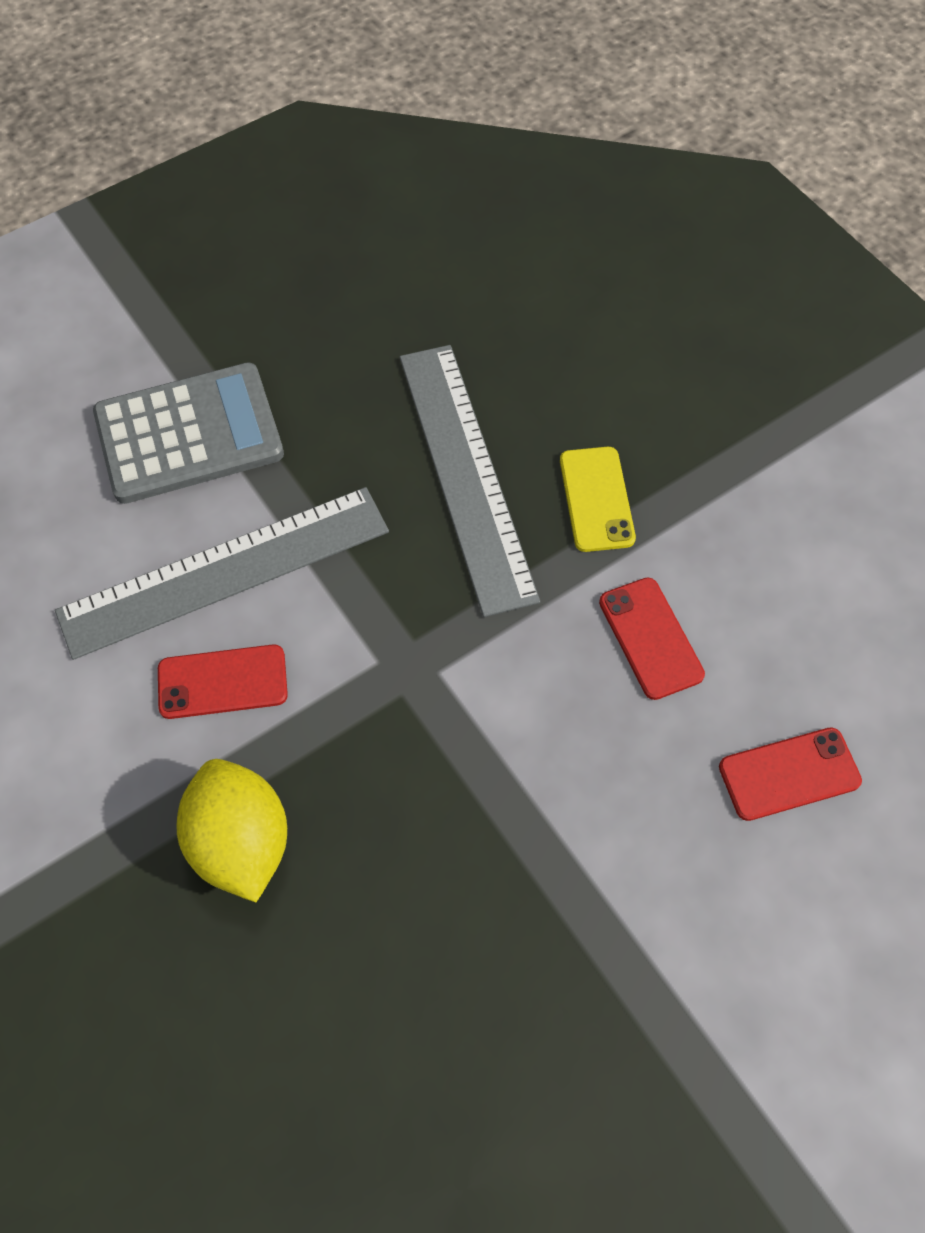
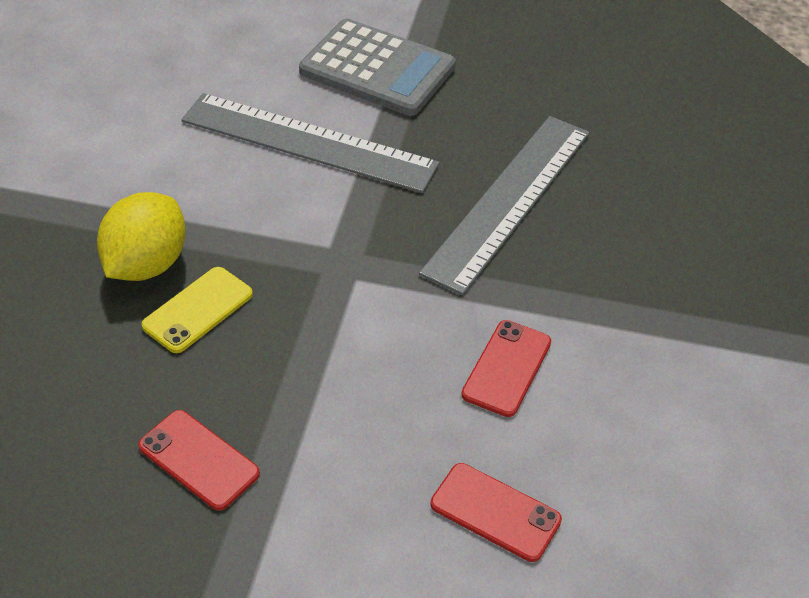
camera: 45 degrees right, 15 degrees down
red phone [158,644,288,719] -> red phone moved to [138,410,260,511]
yellow phone [560,447,636,552] -> yellow phone moved to [141,267,253,353]

